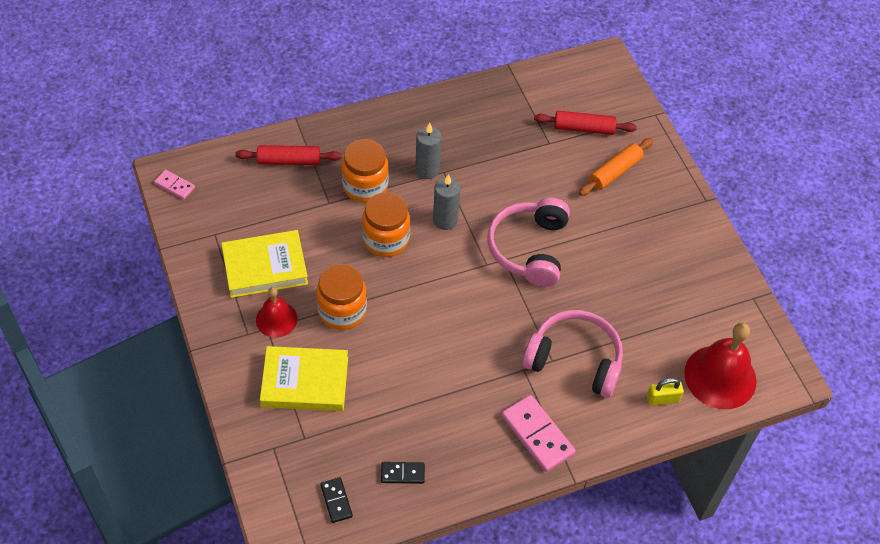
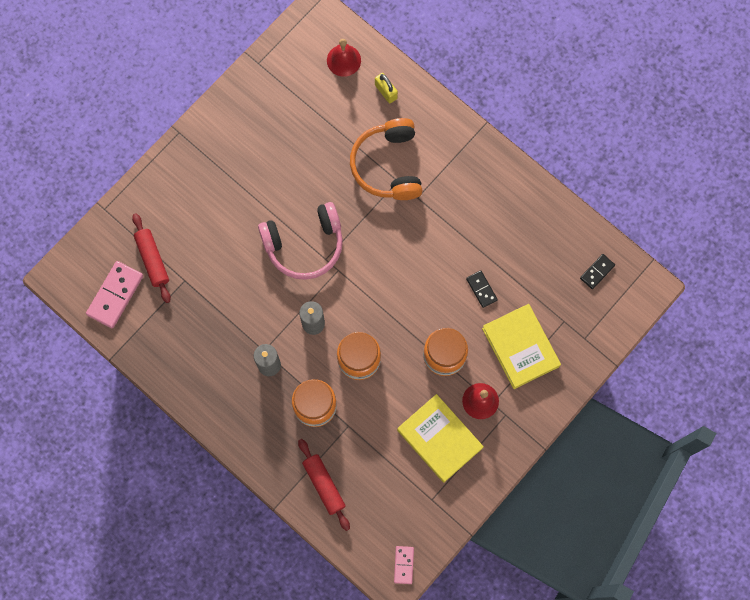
camera: 115 degrees left, 20 degrees up
black domino [381,462,425,484] -> black domino moved to [466,270,498,308]
pink domino [502,395,576,472] -> pink domino moved to [86,261,143,328]
pink headphones [522,310,623,398] -> orange headphones [350,118,423,200]
orange rolling pin [579,138,653,196] -> none
red bell [684,323,757,409] -> red bell [327,39,361,77], size x0.58

